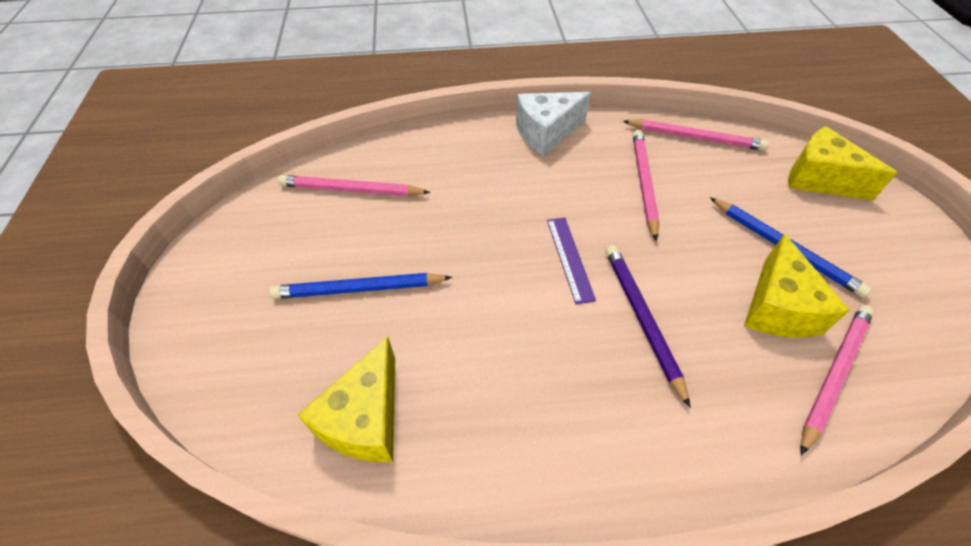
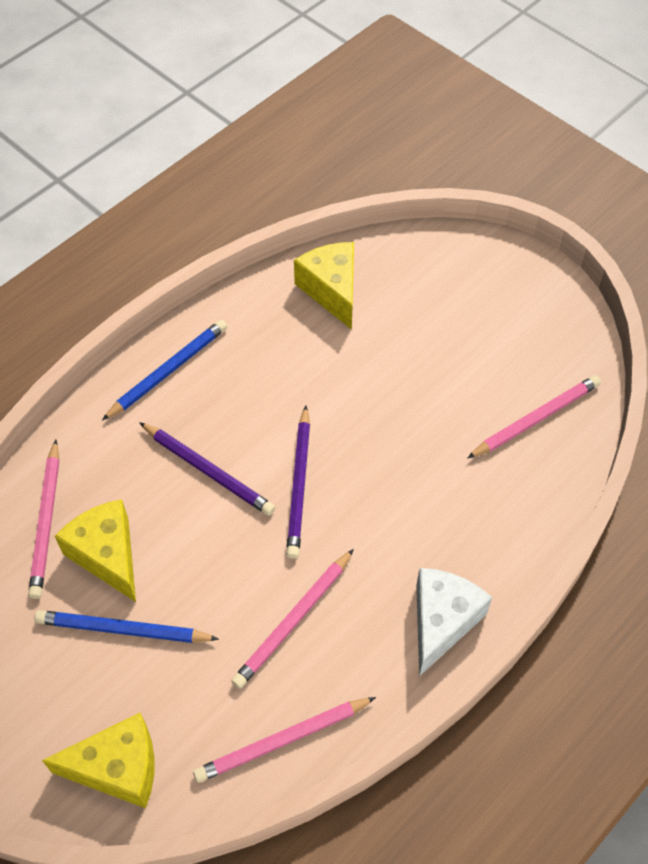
camera: 140 degrees right, 5 degrees up
blue pencil [269,273,452,299] -> blue pencil moved to [102,320,227,421]
purple ruler [547,217,596,304] -> purple pencil [286,406,310,559]
pink pencil [633,130,660,241] -> pink pencil turned 75 degrees clockwise [231,549,354,689]

